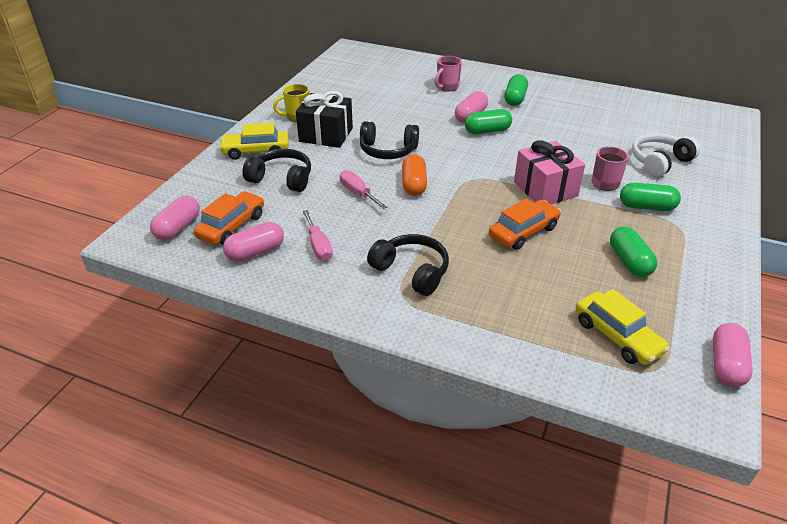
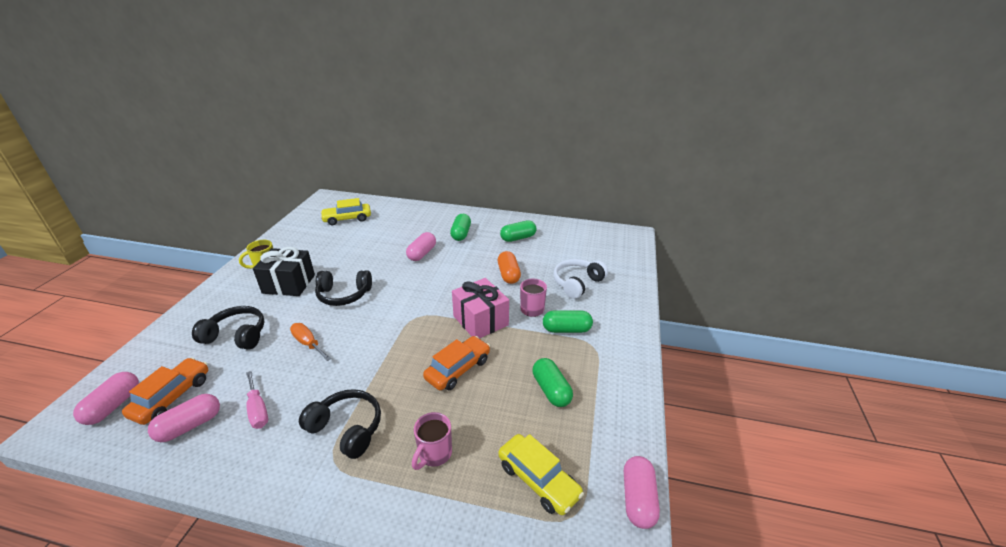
camera: 10 degrees left, 5 degrees down
yellow car [219,123,289,160] -> yellow car moved to [320,198,371,225]
pink screwdriver [340,170,387,209] -> orange screwdriver [290,323,331,361]
orange capsule [402,154,427,196] -> orange capsule moved to [498,251,521,284]
pink mug [435,56,462,92] -> pink mug moved to [412,412,452,470]
green capsule [465,109,512,134] -> green capsule moved to [500,220,536,242]

